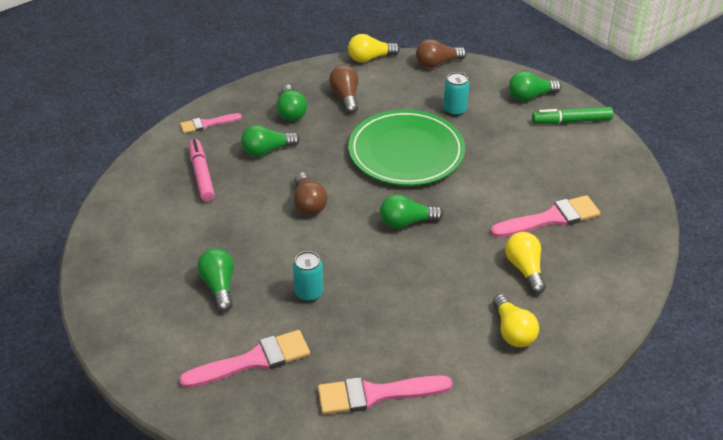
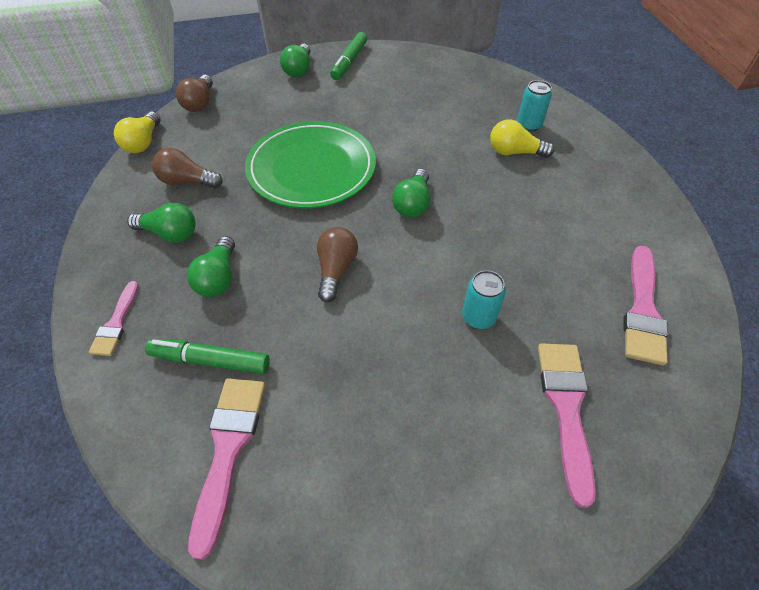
camera: 65 degrees left, 10 degrees up
pink marker [189,139,215,202] -> green marker [145,339,270,374]
green light bulb [197,248,234,312] -> none
brown light bulb [294,172,327,215] -> brown light bulb turned 90 degrees counterclockwise [317,227,358,302]
turquoise can [443,72,469,116] -> turquoise can moved to [517,80,552,132]
pink brush [490,195,600,238] -> pink brush moved to [188,378,265,560]
yellow light bulb [493,294,539,347] -> none

